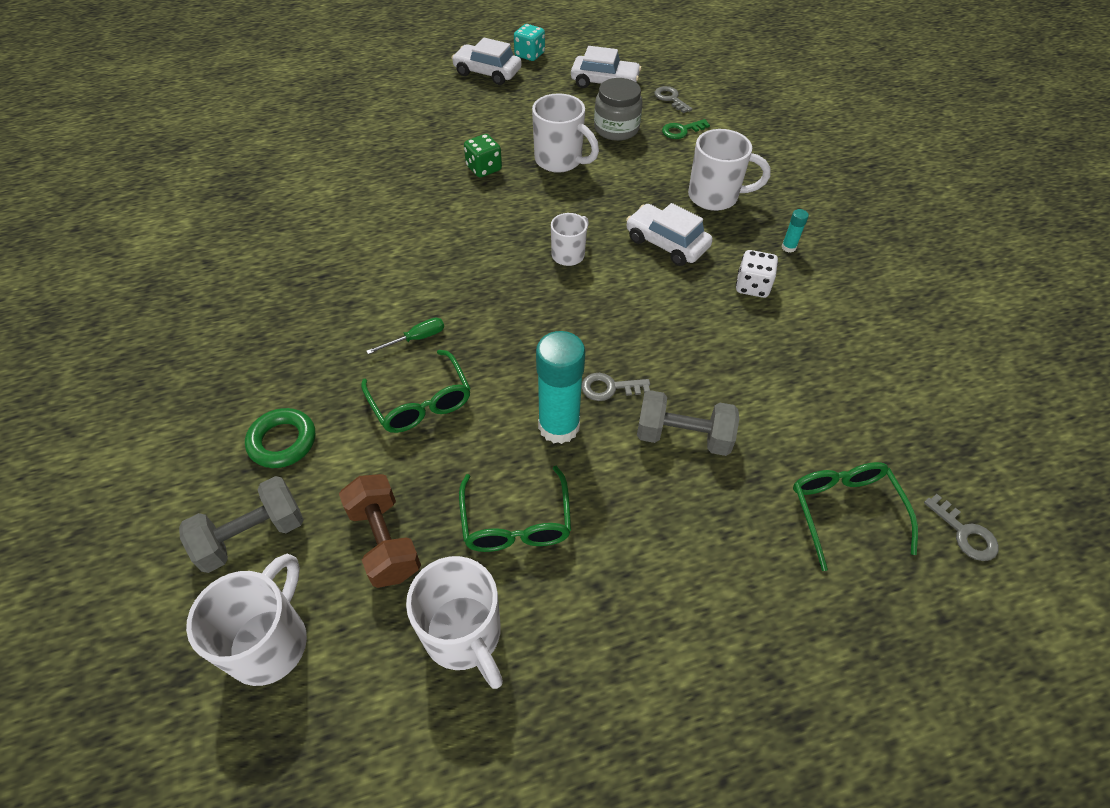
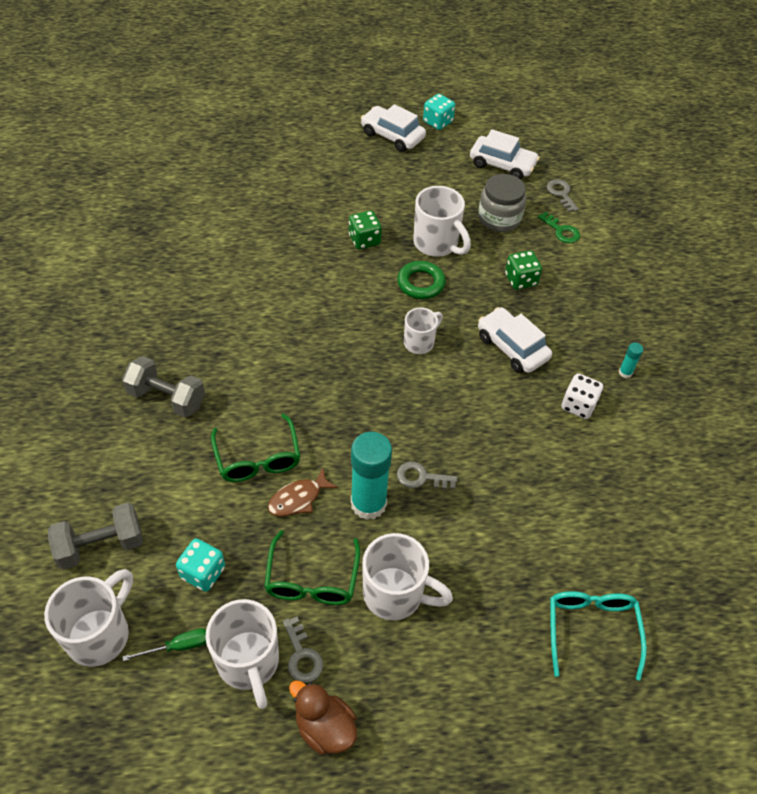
camera: 10 degrees right, 0 degrees up
green ring [245,408,315,468] -> green ring moved to [397,261,446,299]
brown dumbbell [339,474,421,588] -> turquoise dice [176,539,225,592]
green screwdriver [366,317,444,354] -> green screwdriver moved to [122,628,206,661]
grey dumbbell [637,390,739,456] -> grey dumbbell moved to [122,356,205,417]
green key [662,119,710,139] -> green key turned 120 degrees counterclockwise [538,212,580,243]
white mug [688,129,770,211] -> white mug moved to [362,533,453,620]
green glasses [793,462,918,571] -> turquoise glasses [550,591,647,681]
grey key [924,494,999,561] -> grey key moved to [283,616,323,683]
none -> brown fish [268,467,338,516]
none -> brown duck [289,680,357,755]
none -> green dice [505,250,542,290]

